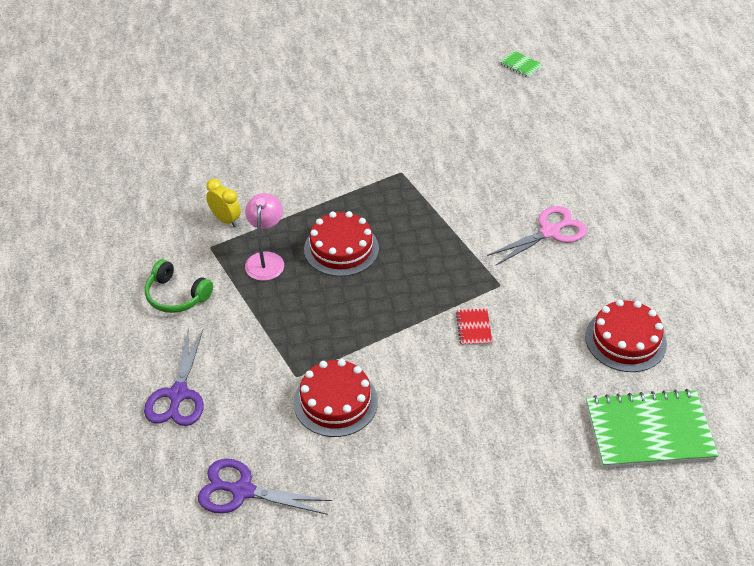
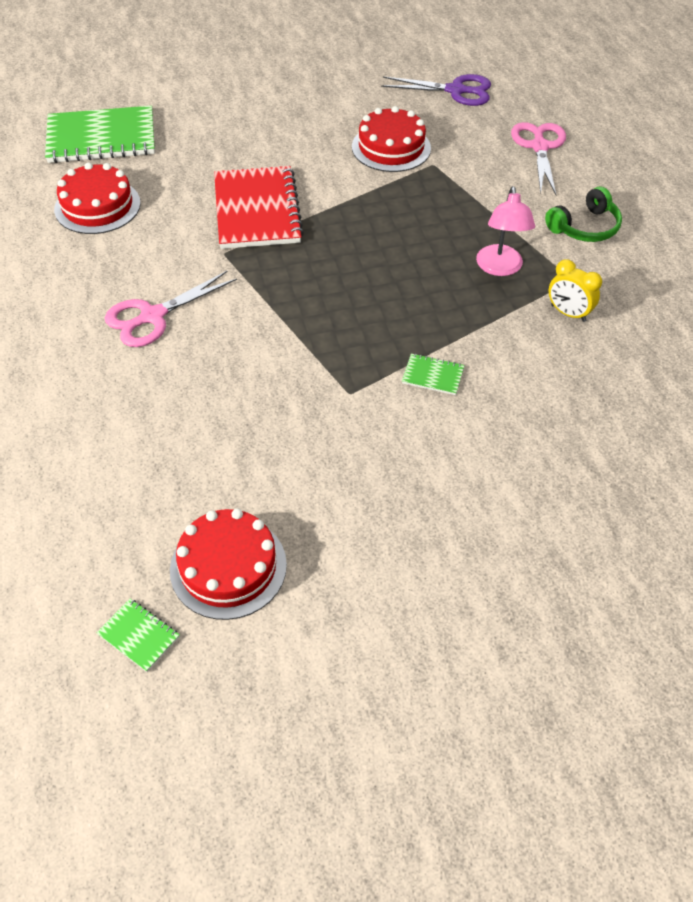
camera: 175 degrees right, 5 degrees up
purple scissors [144,328,204,426] -> pink scissors [511,122,566,195]
green headphones [145,259,213,313] -> green headphones turned 120 degrees clockwise [545,187,622,242]
red cake [304,211,379,277] -> red cake moved to [170,509,287,620]
red notebook [456,309,493,346] -> red notebook [214,166,304,249], size x2.37
none -> green notebook [402,353,465,395]

